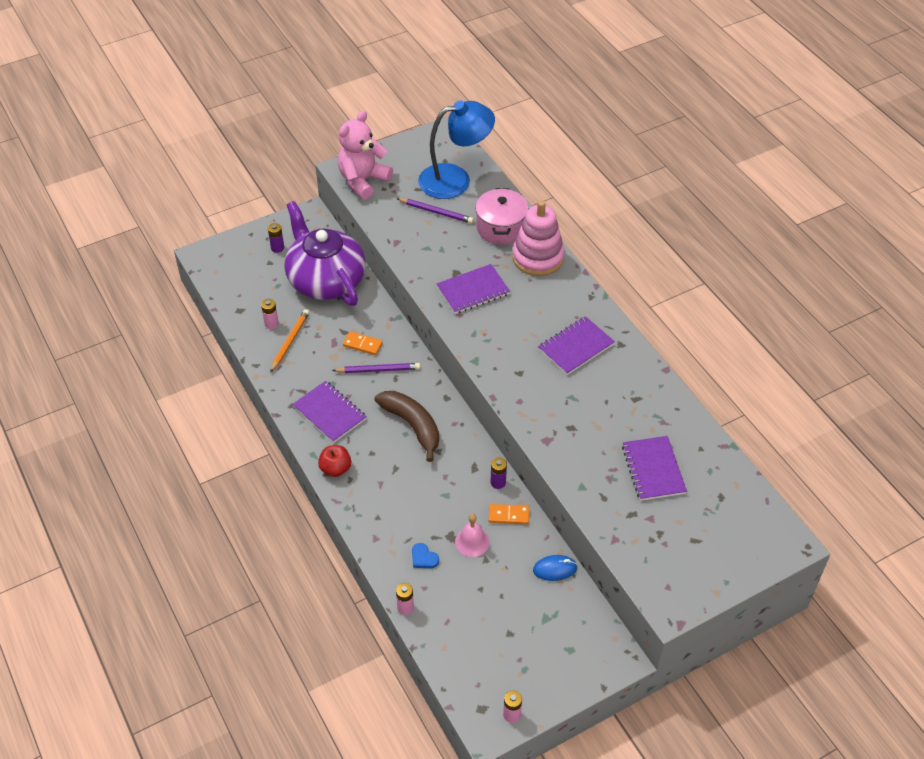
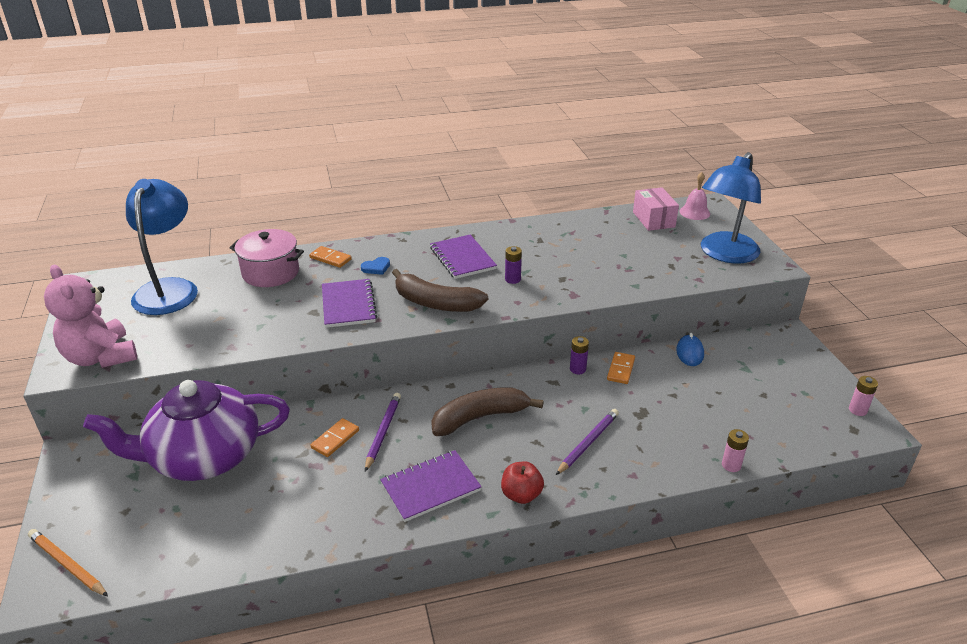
camera: 75 degrees left, 15 degrees down
pink battery [261,299,279,329] -> none
purple battery [268,223,284,253] -> purple battery moved to [505,246,522,284]
orange pencil [270,309,309,373] -> orange pencil moved to [28,529,108,596]
purple pencil [397,198,474,223] -> purple pencil moved to [556,409,619,475]
blue heart [412,543,439,568] -> blue heart moved to [361,257,390,275]
pink bell [455,514,490,557] -> pink bell moved to [680,172,710,220]
pink stacking toy [512,201,565,276] -> orange domino [309,246,352,268]
purple notebook [622,436,687,501] -> none
none -> brown banana [392,269,488,312]
none -> pink box [633,187,679,231]
none -> blue lamp [701,152,761,264]

